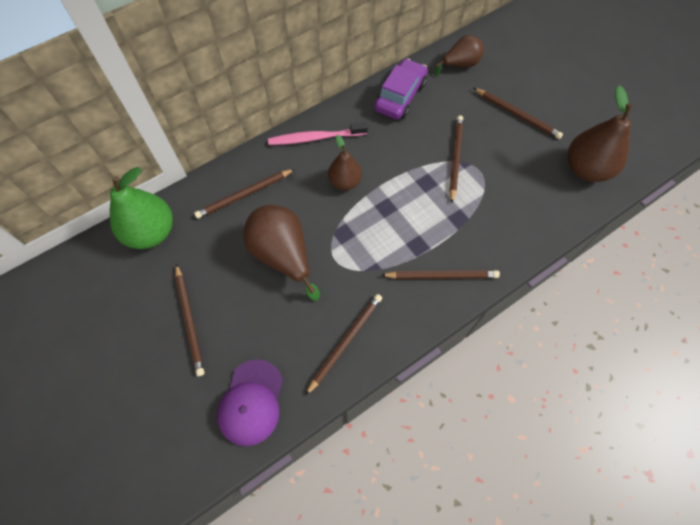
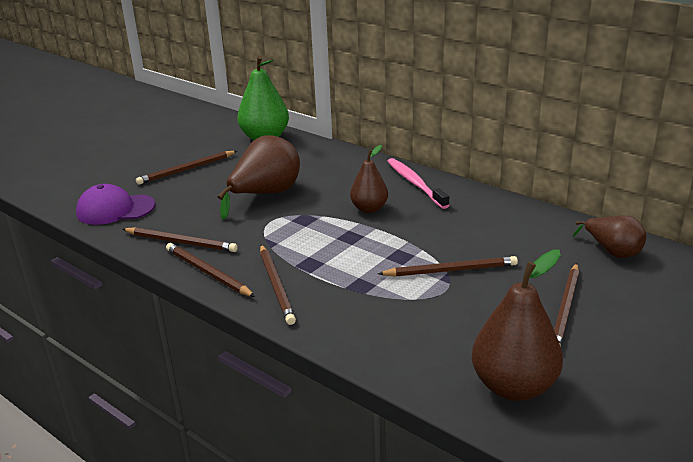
camera: 75 degrees right, 35 degrees down
brown pencil [194,169,295,219] -> brown pencil moved to [166,243,255,297]
purple car [374,58,427,119] -> none

